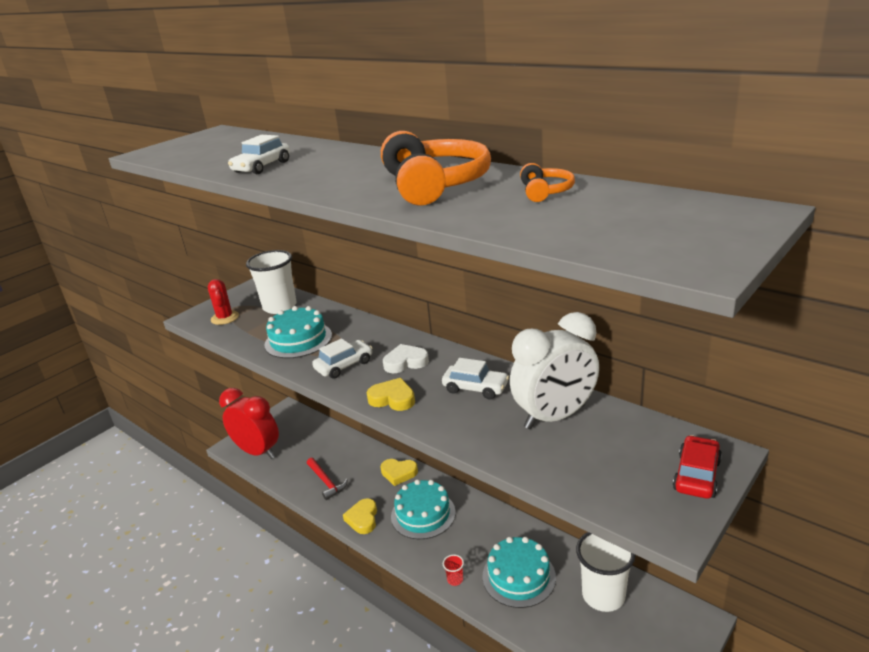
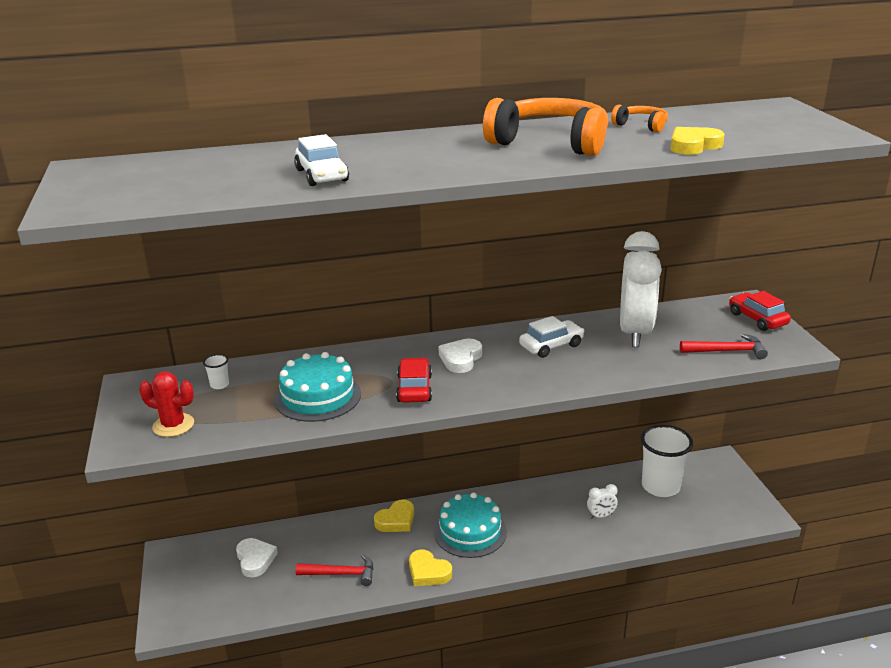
camera: 55 degrees left, 0 degrees up
red clock [219,388,279,459] -> none
white cup [246,250,297,314] -> white cup [203,354,229,389], size x0.40
white car [312,338,372,379] -> red car [396,357,432,403]
yellow heart [366,378,415,411] -> yellow heart moved to [671,127,725,155]
red cup [443,555,464,586] -> none
turquoise cake [482,537,556,608] -> white clock [587,484,618,519]
none -> white heart [236,538,278,577]
none -> red hammer [680,334,768,359]

